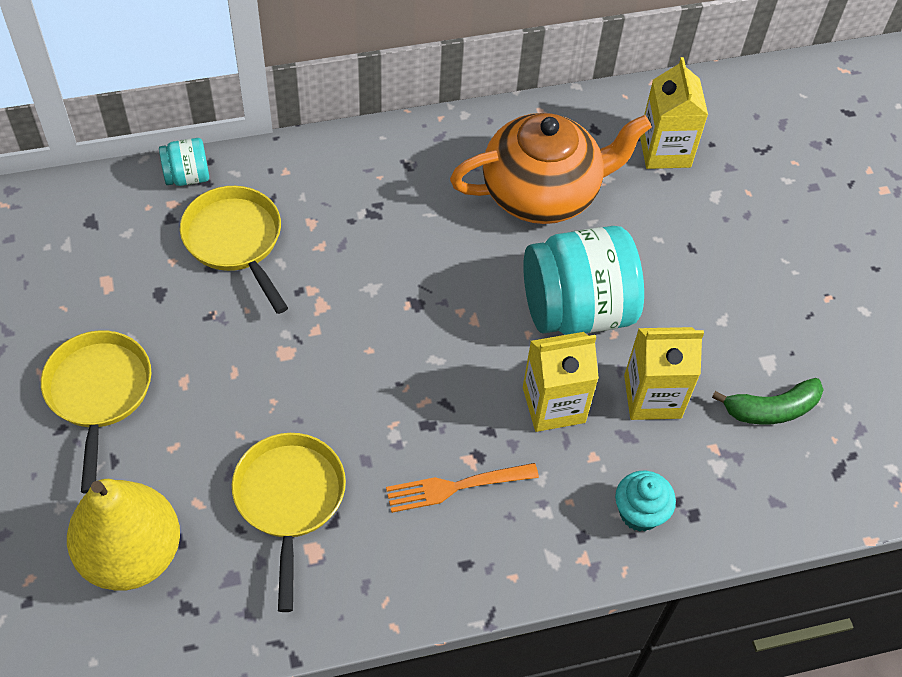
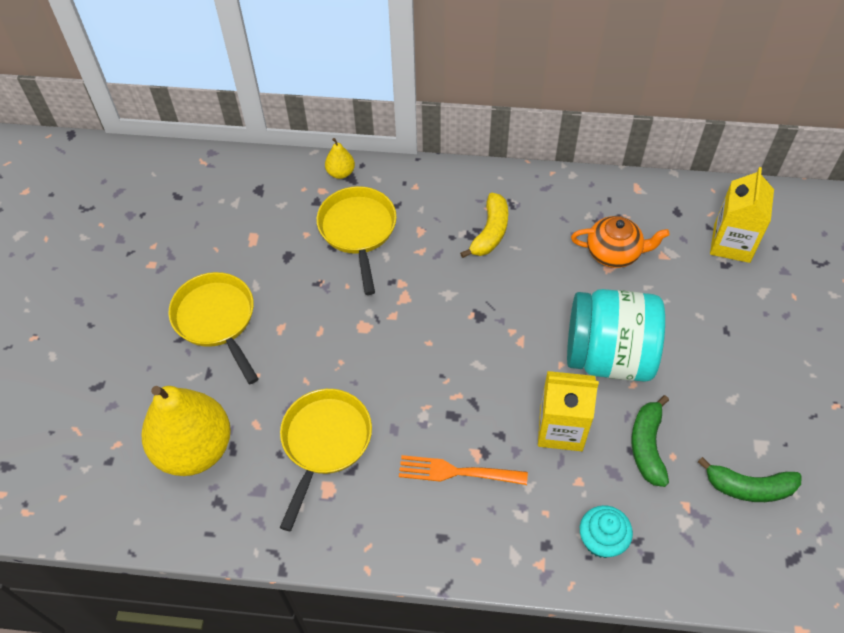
camera: 25 degrees right, 0 degrees up
yellow pan [41,330,151,494] -> yellow pan turned 45 degrees counterclockwise [168,272,259,384]
turquoise jar [159,138,209,186] -> yellow pear [325,138,355,179]
orange teapot [450,113,652,224] -> orange teapot [571,216,670,268], size x0.56
yellow carton [624,327,704,420] -> green banana [632,395,669,487]
none -> yellow banana [460,192,508,258]

